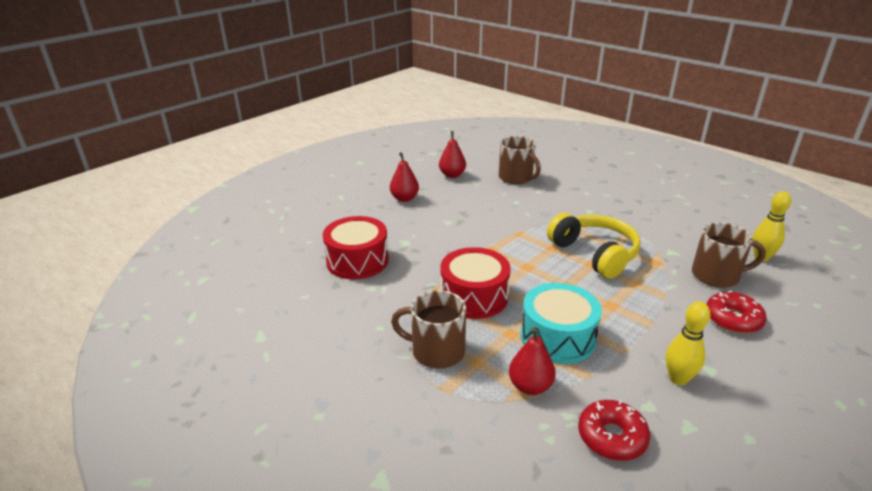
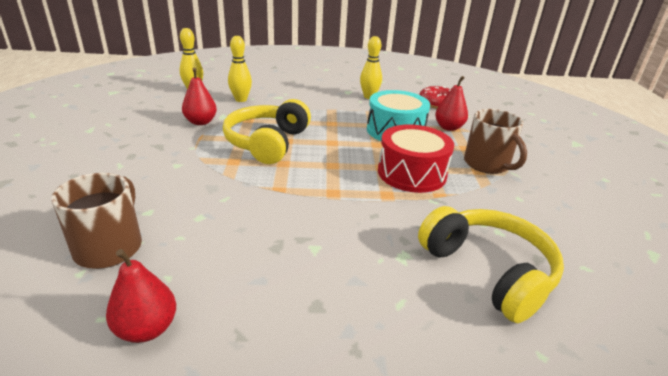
camera: 135 degrees left, 0 degrees up
red drum [323,216,389,279] -> yellow headphones [418,206,564,323]
red pear [390,152,419,202] -> red pear moved to [182,68,217,125]
brown mug [692,222,766,288] -> yellow bowling pin [228,36,252,102]
red donut [706,291,767,334] -> none

